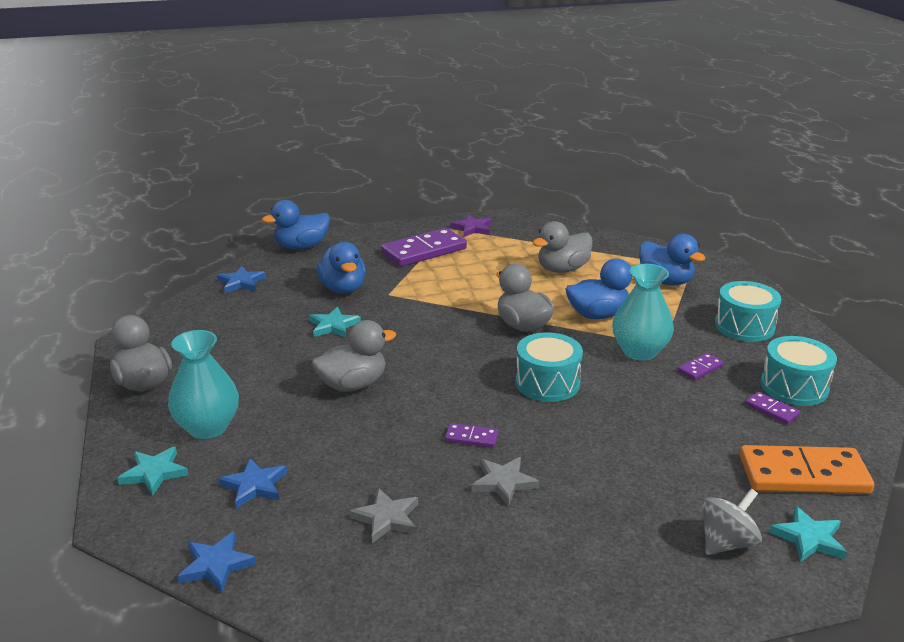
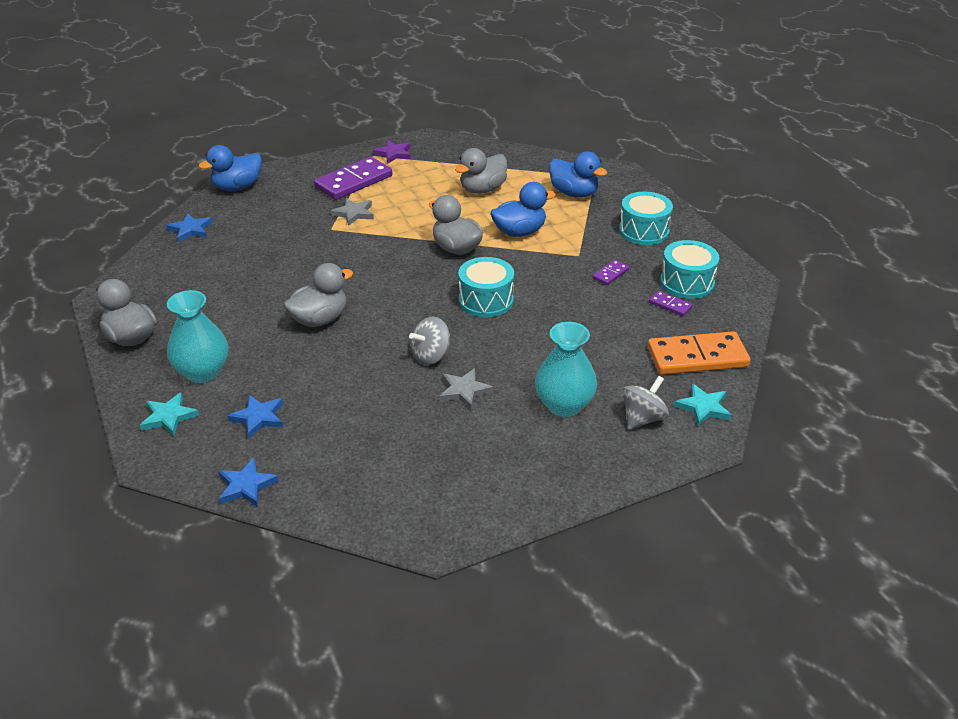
camera: 10 degrees left, 10 degrees up
turquoise star [309,307,361,338] -> none
blue duck [316,242,366,294] -> none
grey star [349,488,418,543] -> grey star moved to [331,198,374,226]
purple domino [445,423,498,448] -> grey spinning top [409,317,450,365]
turquoise vase [612,264,674,361] -> turquoise vase moved to [535,322,597,417]

